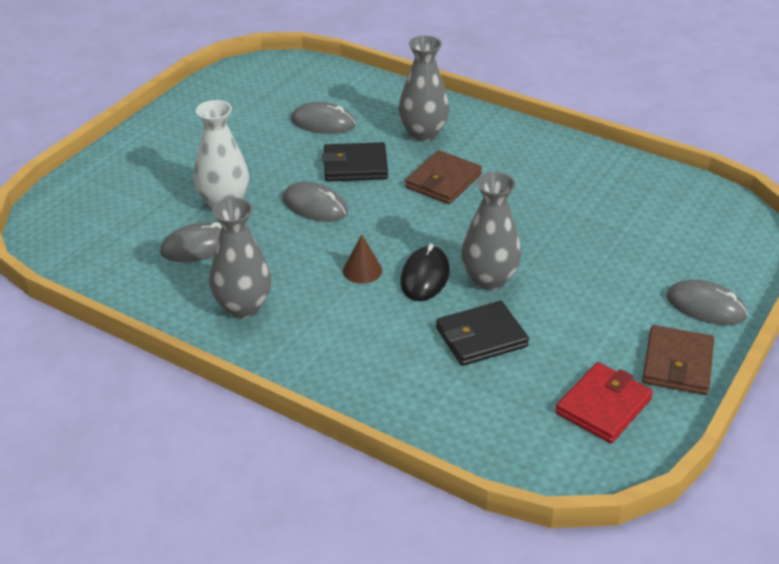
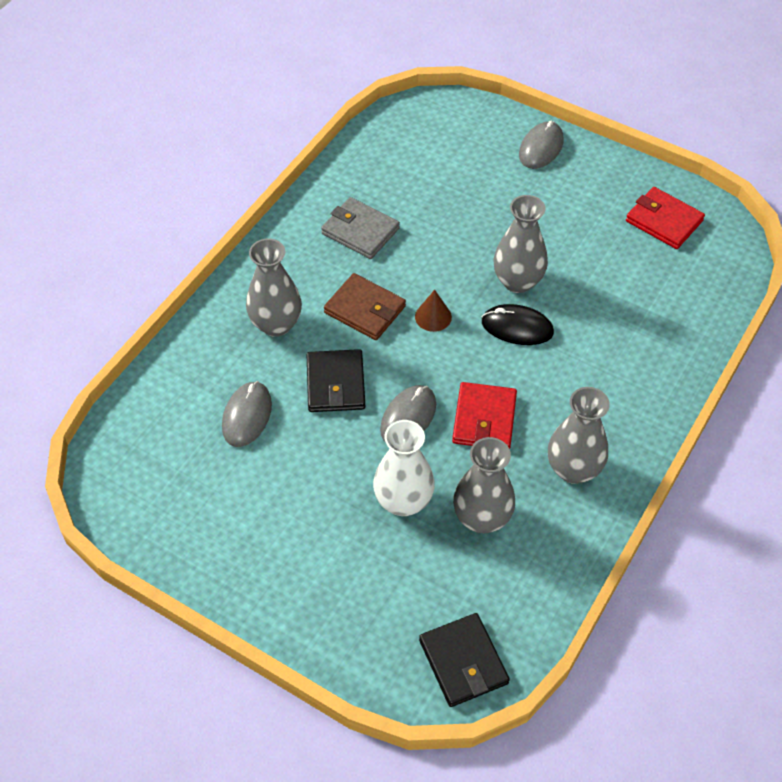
camera: 90 degrees left, 15 degrees up
grey mouse [160,222,222,262] -> grey vase [453,437,515,533]
brown cone [343,235,382,284] -> brown cone moved to [415,290,452,332]
black wallet [436,301,529,366] -> black wallet moved to [419,613,510,707]
brown wallet [642,325,714,395] -> none
none -> grey wallet [321,197,400,259]
none -> red wallet [452,382,517,449]

